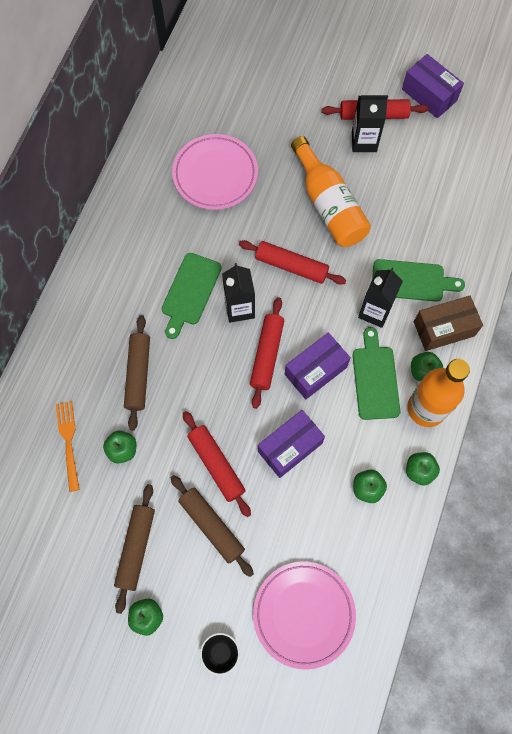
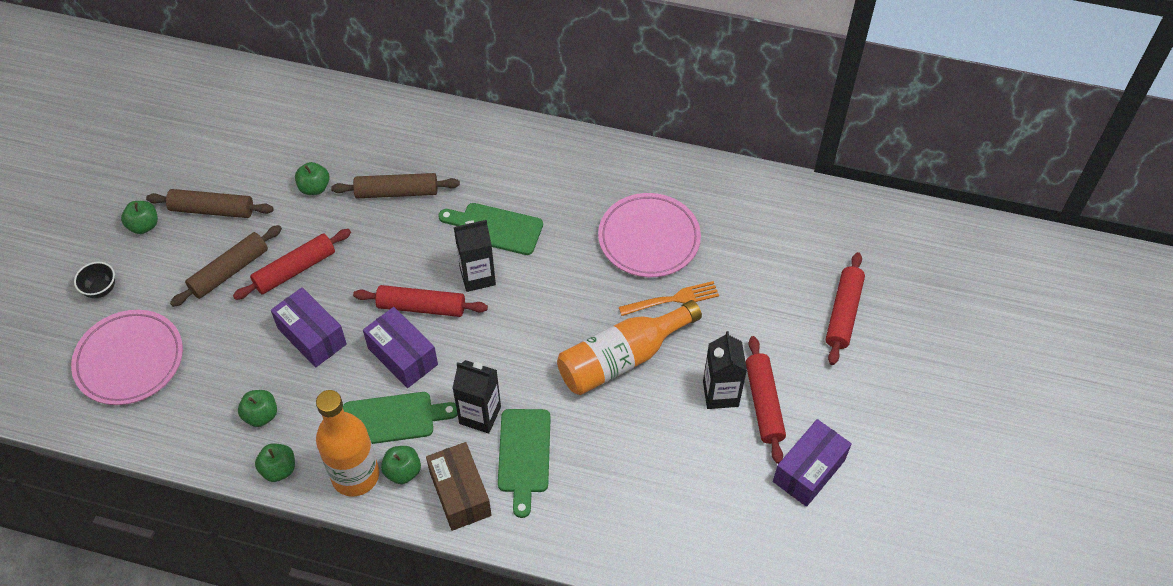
camera: 85 degrees right, 15 degrees down
orange fork [56,401,80,492] -> orange fork moved to [619,281,719,316]
red rolling pin [239,240,346,285] -> red rolling pin moved to [826,252,865,365]

